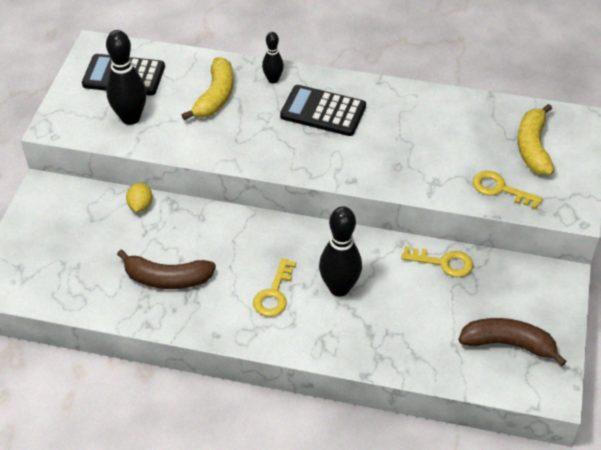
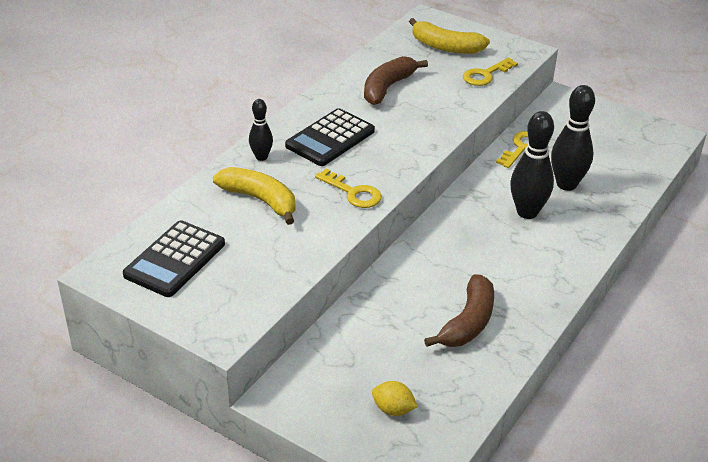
camera: 70 degrees left, 10 degrees down
black bowling pin [106,30,147,125] -> black bowling pin moved to [551,85,595,191]
yellow lemon [126,183,153,212] -> yellow lemon moved to [372,381,418,416]
yellow key [253,258,296,317] -> yellow key moved to [315,168,382,208]
brown banana [458,318,567,366] -> brown banana moved to [364,56,428,105]

